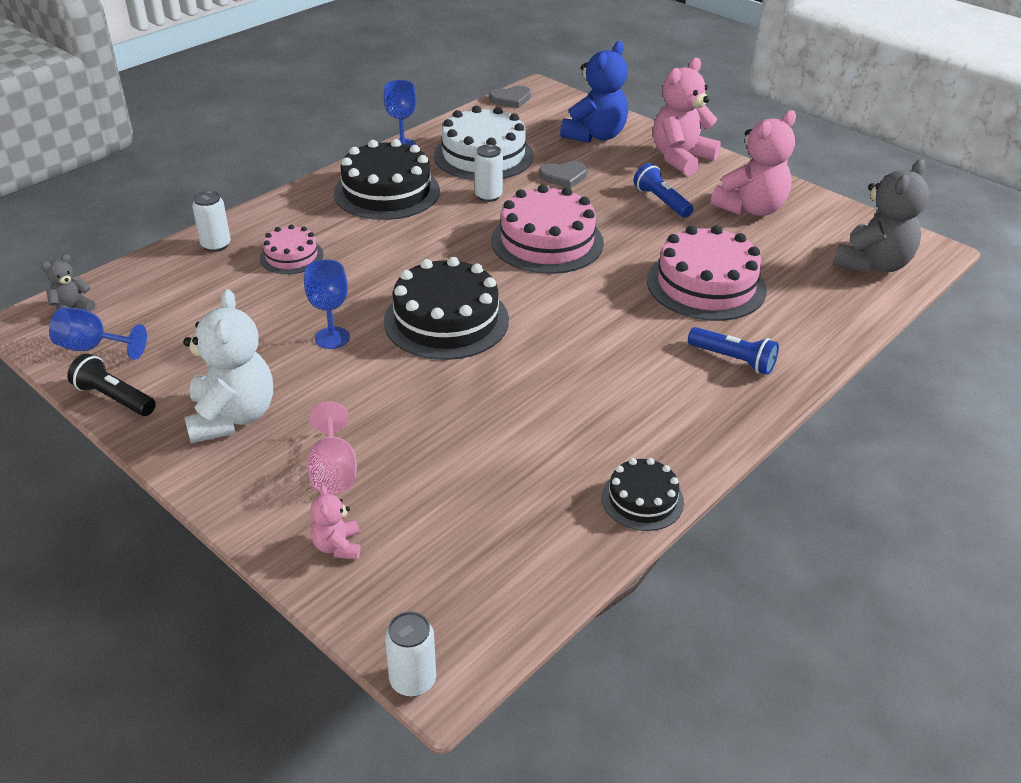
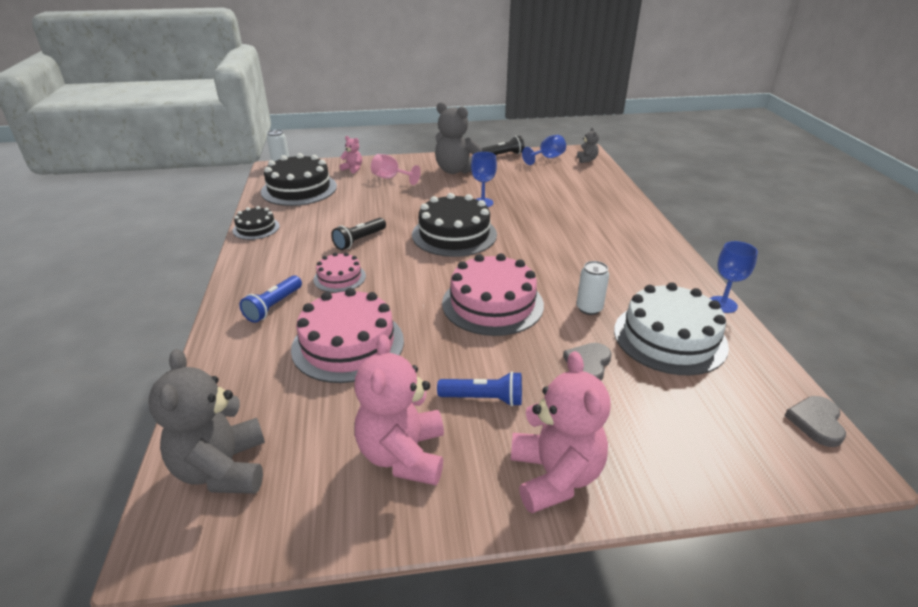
camera: 130 degrees right, 5 degrees down
white teddy bear [183,289,273,443] -> grey teddy bear [435,102,482,174]
white can [192,191,231,252] -> none
pink cake [260,224,323,274] -> pink cake moved to [313,252,366,293]
black cake [334,139,440,220] -> black cake moved to [261,153,337,206]
blue teddy bear [560,41,628,143] -> none
blue flashlight [688,327,779,375] -> blue flashlight turned 45 degrees counterclockwise [240,275,302,323]
none -> black flashlight [331,218,386,250]

